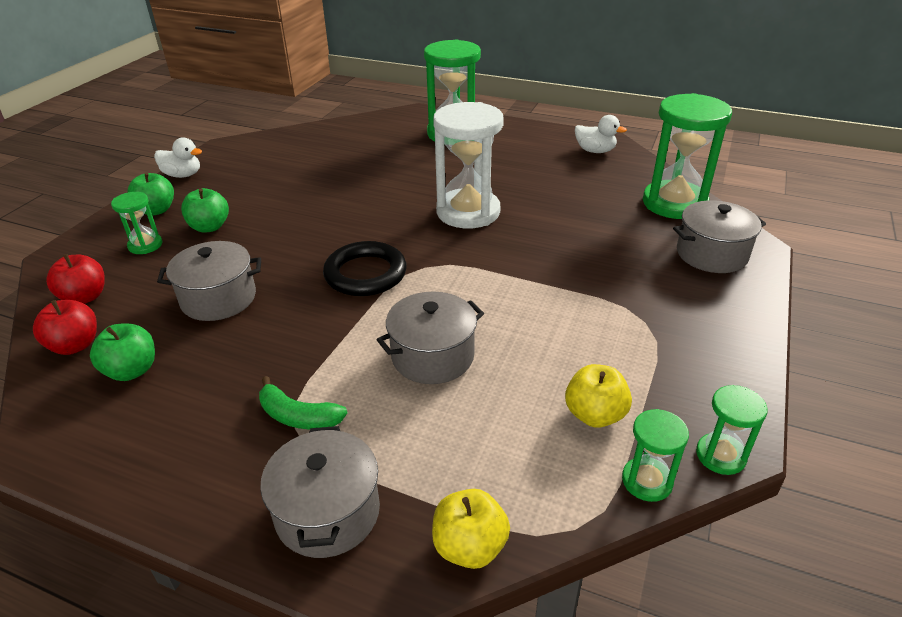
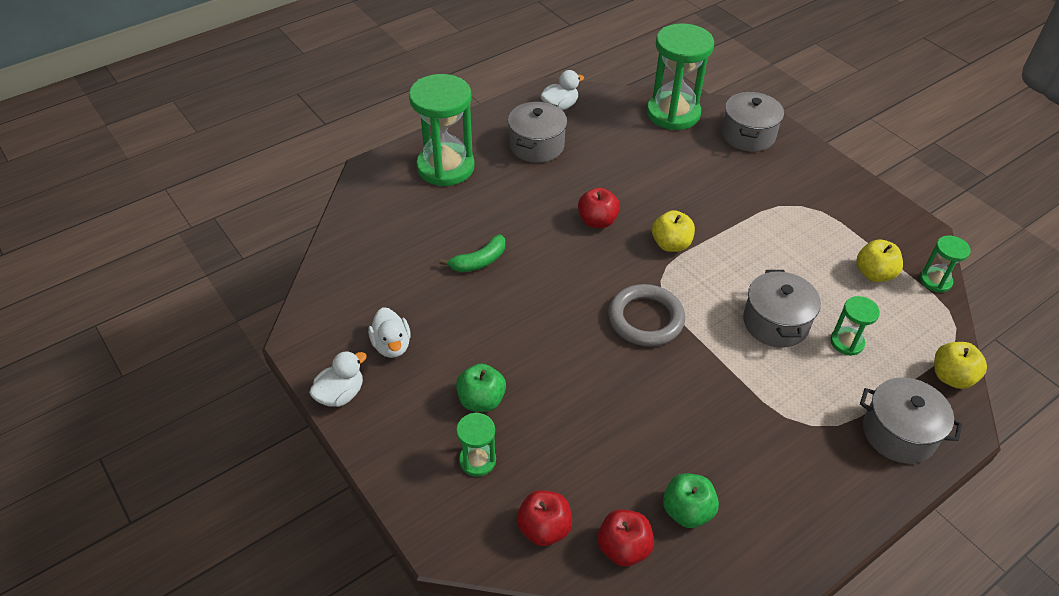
camera: 60 degrees left, 10 degrees up
green apple [127,172,174,215] -> none
grey pot [157,241,261,321] -> grey pot moved to [508,102,567,163]
green banana [259,376,347,430] -> green banana moved to [440,234,505,272]
black ring [323,241,407,296] -> grey ring [608,284,685,346]
white hourglass [433,102,504,228] -> red apple [578,188,620,228]
green hourglass [696,385,768,475] -> green hourglass moved to [830,296,880,356]
none -> white duck [368,307,411,358]
none -> yellow apple [652,210,695,252]

